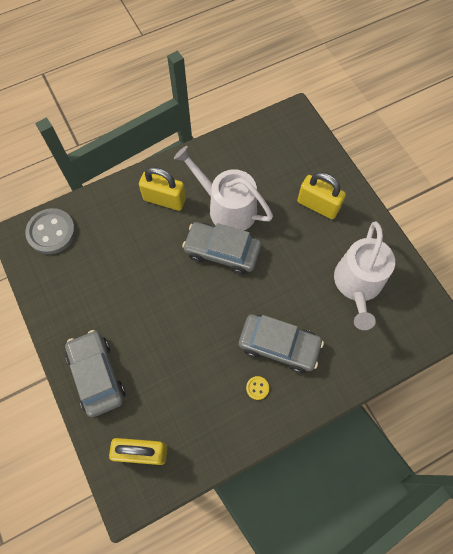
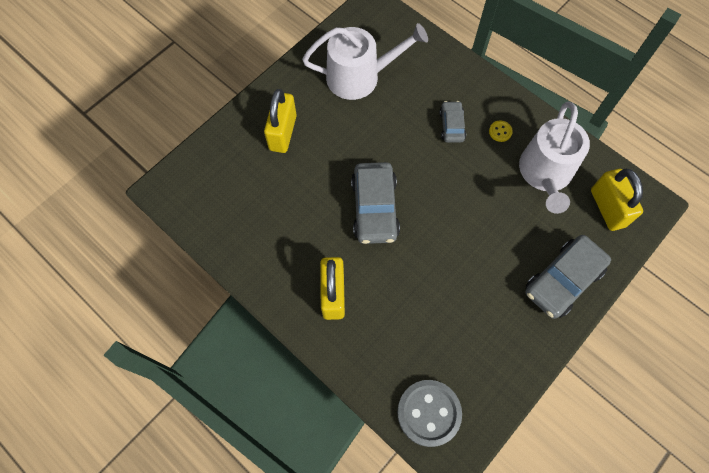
camera: 110 degrees left, 0 degrees up
white watering can [174,146,273,231] -> white watering can moved to [519,102,590,214]
grey car [239,314,324,373] -> grey car [439,101,466,143], size x0.56

